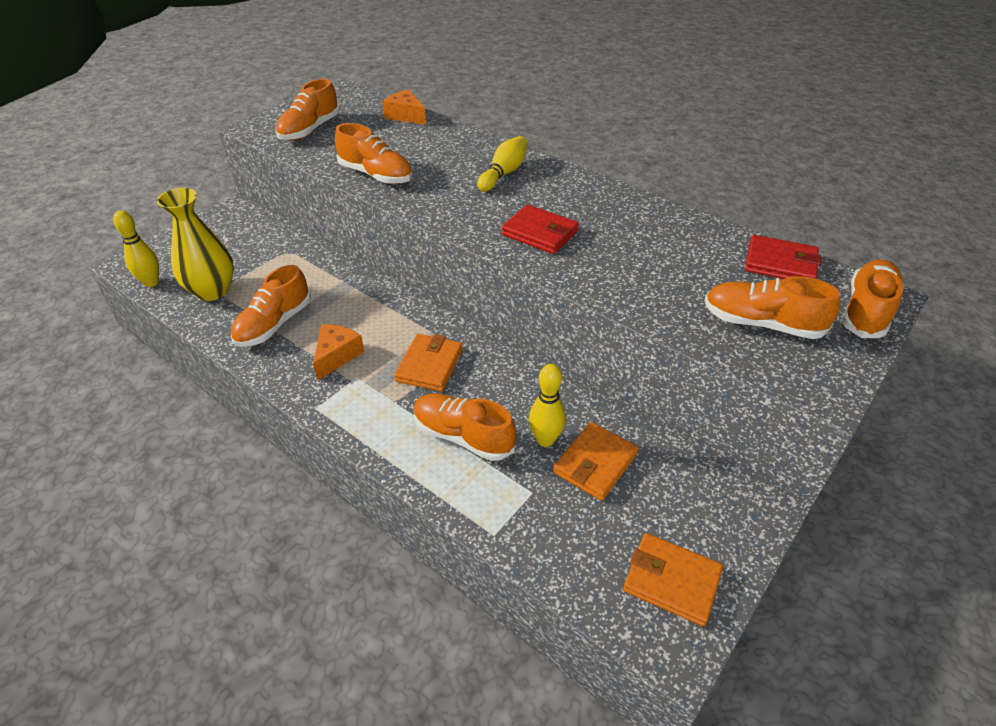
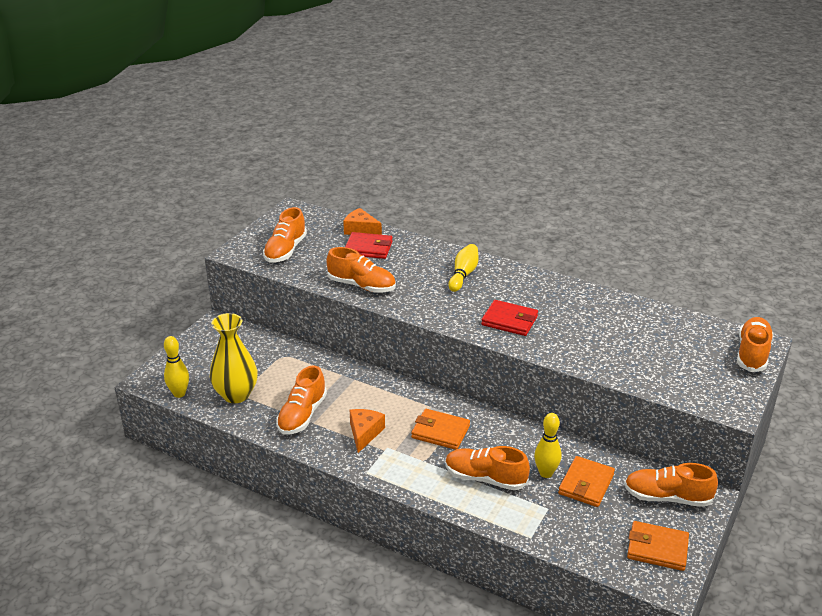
camera: 10 degrees left, 10 degrees down
orange wallet [394,334,463,392] -> orange wallet turned 75 degrees counterclockwise [411,409,470,450]
orange shoe [705,276,841,339] -> orange shoe moved to [624,463,718,507]
red wallet [745,235,821,279] -> red wallet moved to [345,232,393,259]

